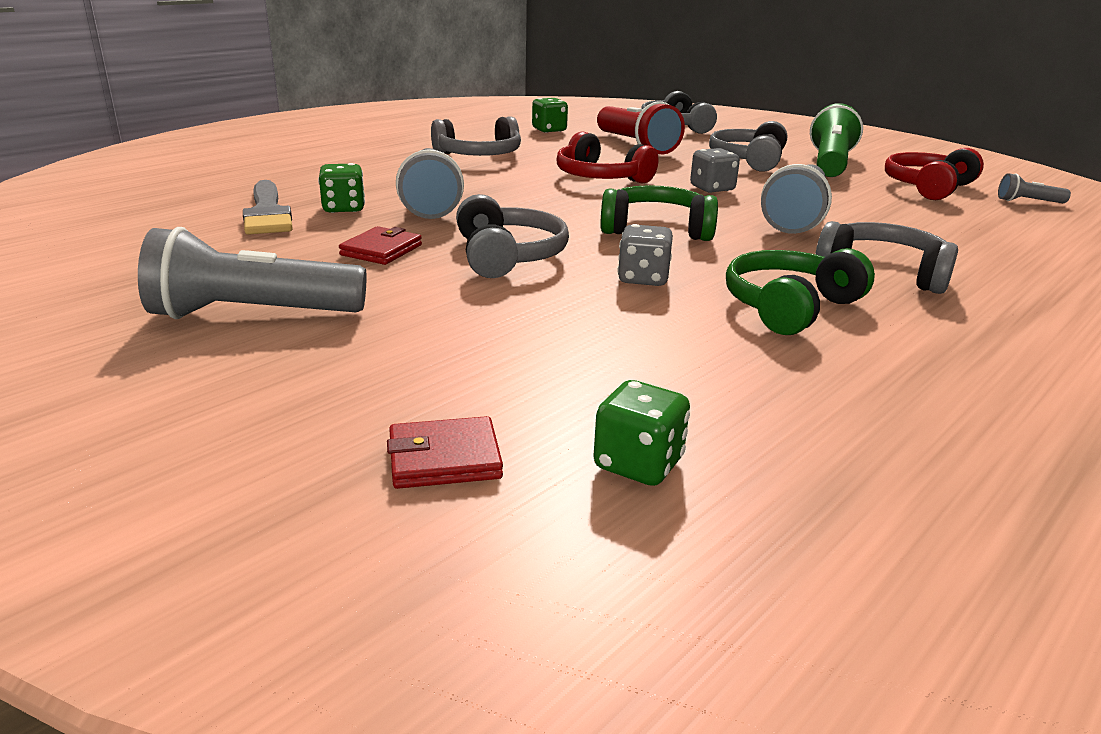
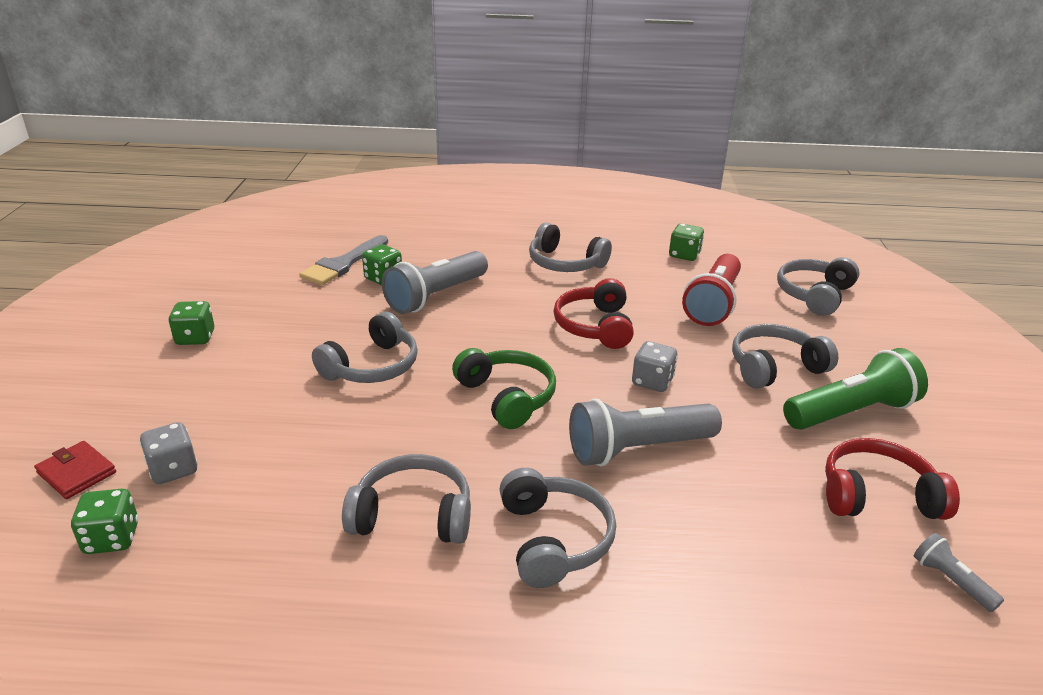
camera: 50 degrees right, 5 degrees up
grey flashlight [138,227,366,319] -> green dice [168,301,214,345]
red wallet [339,226,422,265] -> none
grey dice [618,224,673,286] -> grey dice moved to [140,422,198,484]
green headphones [726,248,875,335] -> grey headphones [342,454,471,544]

